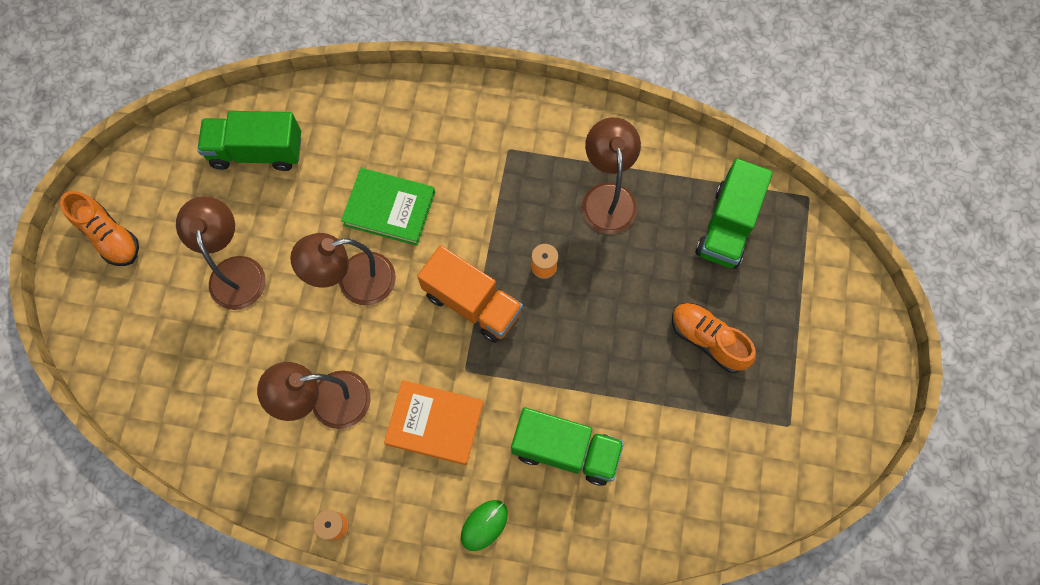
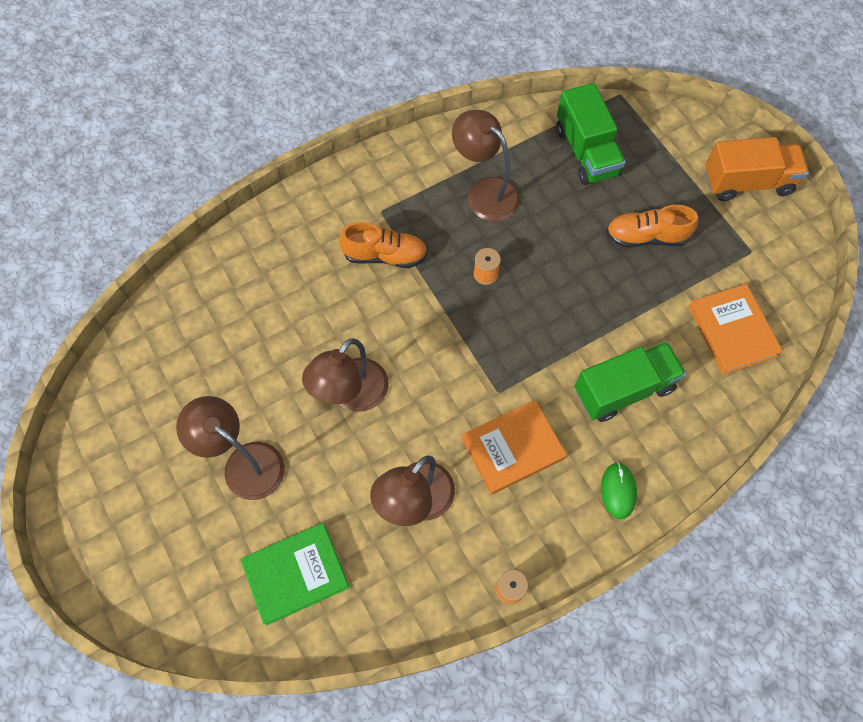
camera: 40 degrees left, 5 degrees down
orange shoe [60,191,139,266] -> orange shoe moved to [339,222,427,268]
green truck [197,111,301,171] -> none
green book [341,168,435,246] -> green book moved to [240,523,350,626]
orange truck [417,245,523,343] -> orange truck moved to [705,137,809,201]
none -> orange book [689,284,783,375]

